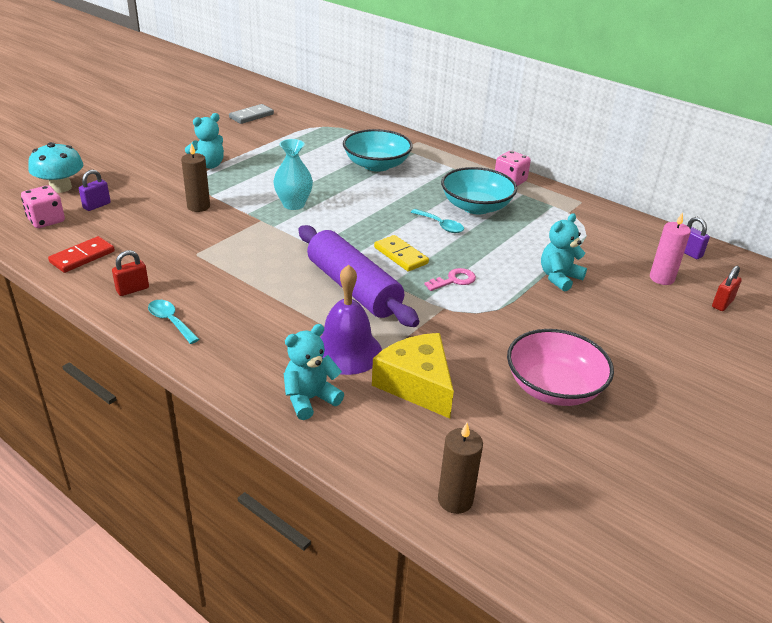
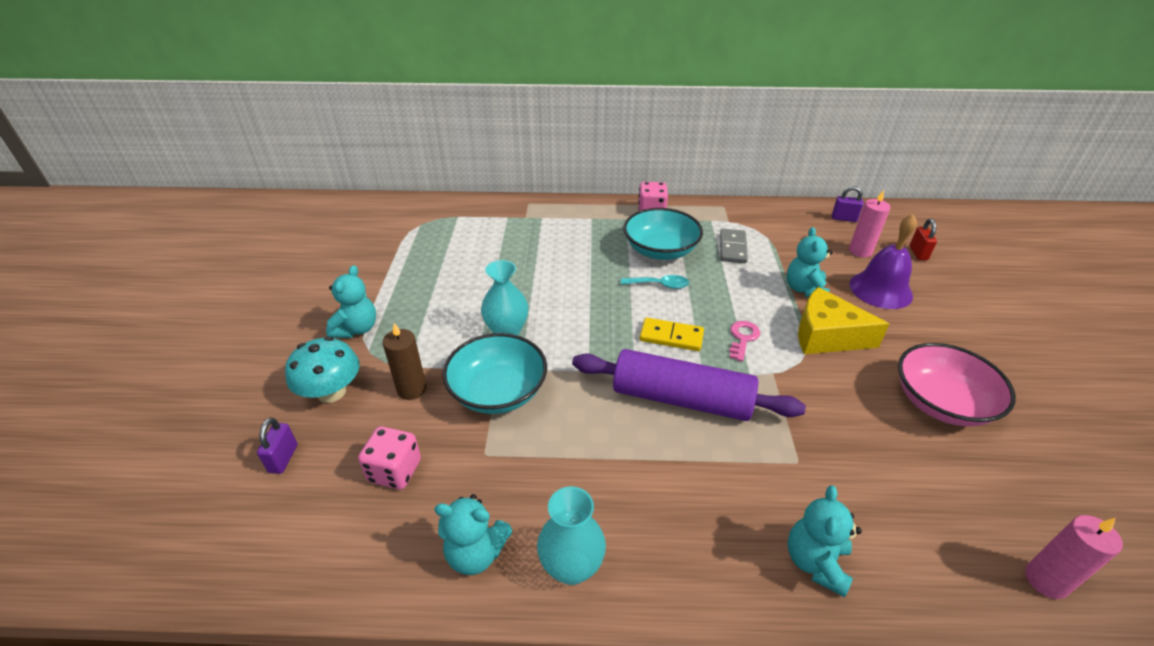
camera: 35 degrees left, 5 degrees up
pink dice [21,185,65,228] -> pink dice moved to [358,426,421,490]
turquoise mushroom [28,142,83,193] -> turquoise mushroom moved to [285,337,359,403]
red domino [48,236,115,273] -> none
red padlock [112,250,149,296] -> turquoise teddy bear [434,494,512,575]
turquoise spoon [148,300,200,344] -> turquoise vase [537,486,606,585]
grey domino [229,104,274,124] -> grey domino moved to [720,229,748,263]
purple bell [320,264,382,375] -> purple bell moved to [850,214,917,309]
turquoise bowl [343,129,413,172] -> turquoise bowl moved to [442,333,547,414]
yellow cheese [372,333,454,418] -> yellow cheese moved to [798,287,889,354]
brown candle [438,423,483,514] -> pink candle [1025,515,1123,599]

